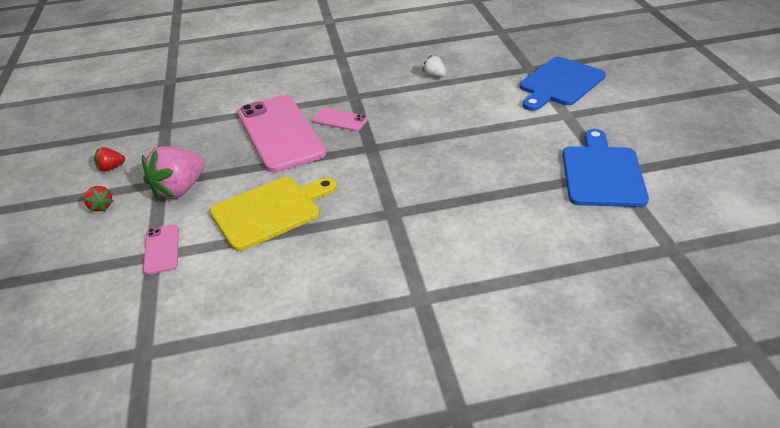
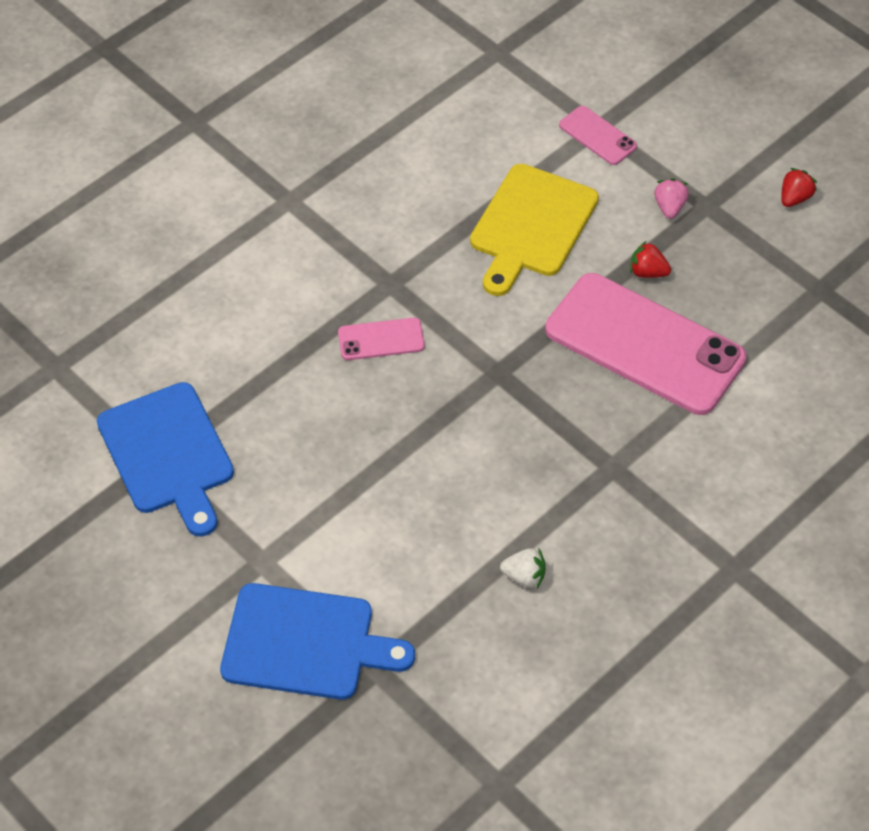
camera: 145 degrees right, 15 degrees up
red strawberry [84,186,114,212] -> red strawberry moved to [630,241,671,278]
pink strawberry [142,146,205,201] -> pink strawberry [654,178,689,219], size x0.48
pink phone [312,108,368,131] -> pink phone moved to [338,318,425,360]
blue cutting board [519,57,606,111] -> blue cutting board turned 90 degrees clockwise [220,583,415,700]

